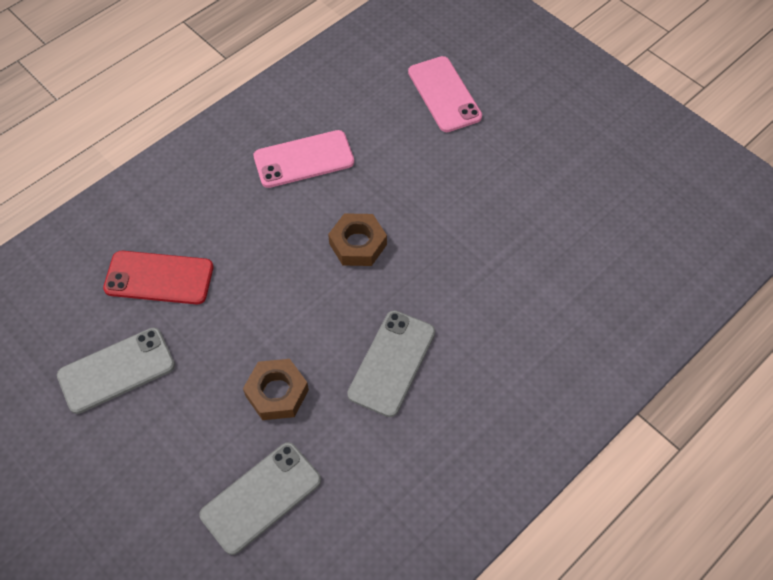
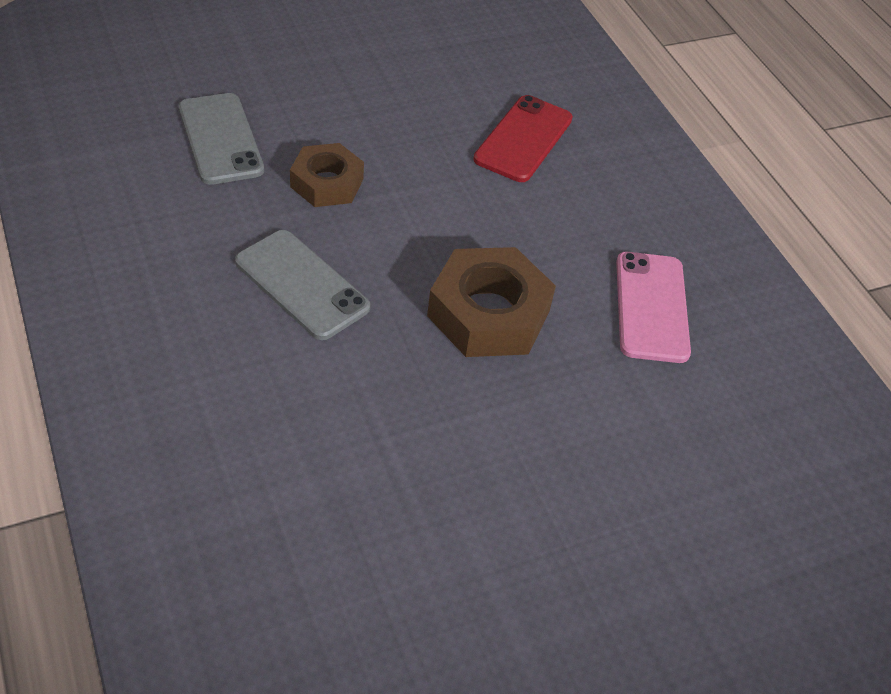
camera: 105 degrees right, 10 degrees down
grey phone [57,328,175,414] -> none
brown nut [328,213,387,266] -> brown nut [427,247,556,357], size x1.55
pink phone [408,56,482,132] -> none

